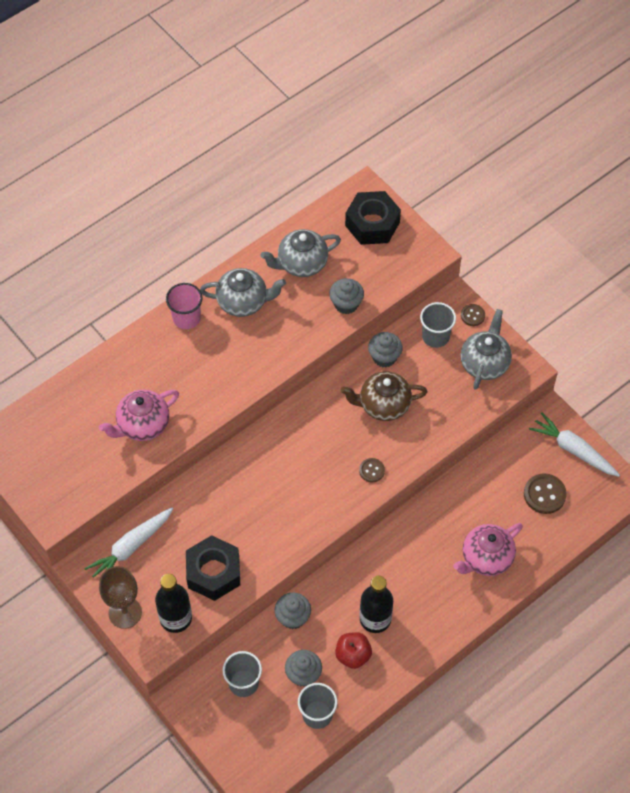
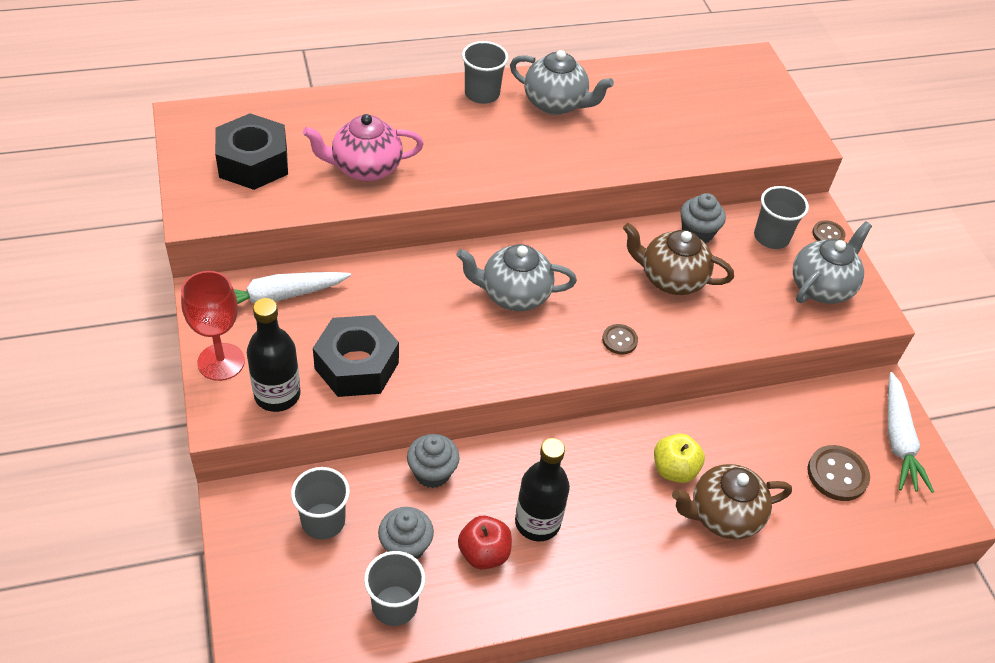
camera: 20 degrees right, 10 degrees down
brown goblet [99,566,142,629] -> red goblet [181,271,245,381]
pink cup [166,283,203,329] -> grey cup [462,41,508,104]
grey teapot [261,229,341,277] -> grey teapot moved to [456,244,577,311]
grey cupcake [329,278,364,314] -> none
black nut [345,191,401,245] -> black nut moved to [215,113,288,190]
pink teapot [453,523,523,576] -> brown teapot [672,464,792,540]
white carrot [529,413,620,477] -> white carrot turned 150 degrees counterclockwise [888,372,934,493]
none -> yellow apple [654,433,705,483]

